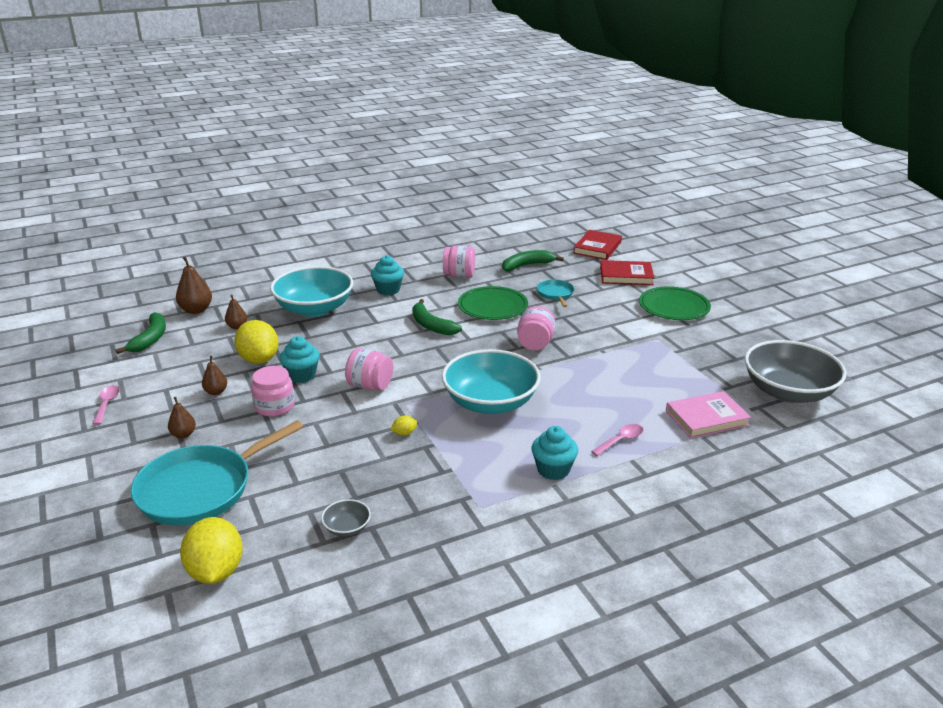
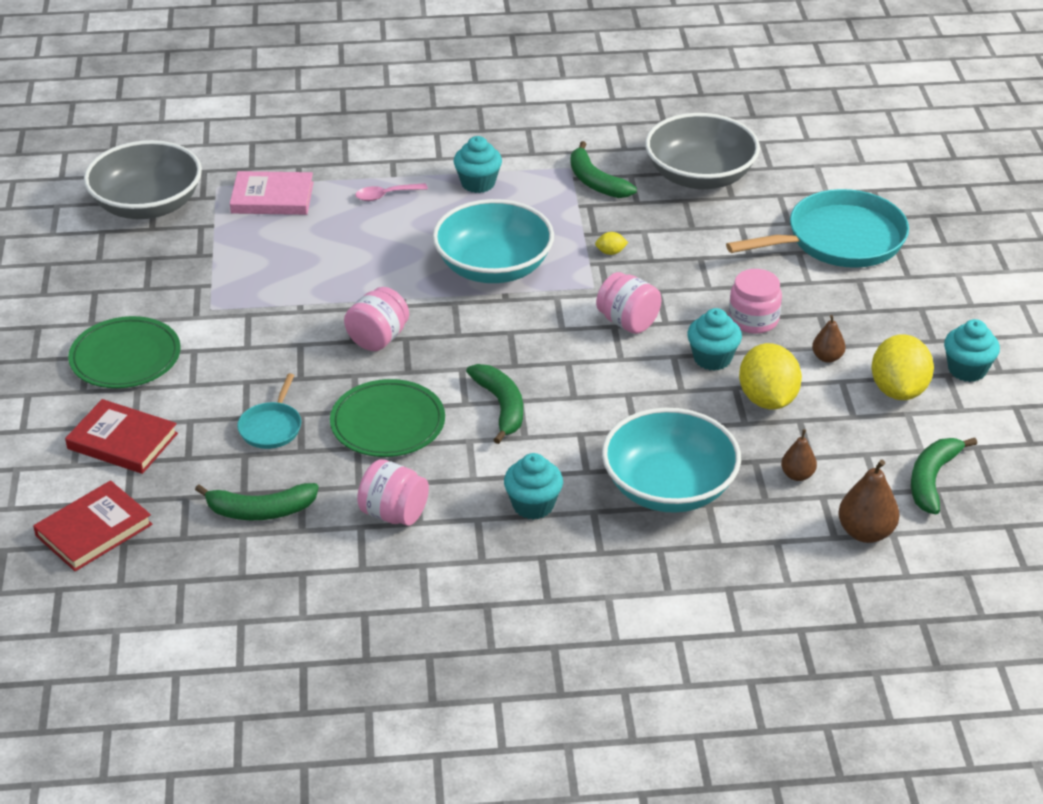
camera: 160 degrees left, 10 degrees up
pink spoon [93,385,120,425] -> turquoise cupcake [944,319,1000,382]
brown pear [168,397,196,438] -> none
yellow lemon [180,517,243,584] -> yellow lemon moved to [871,334,934,400]
grey bowl [321,499,371,537] -> grey bowl [645,113,760,189], size x2.43
none -> green banana [571,141,637,198]

